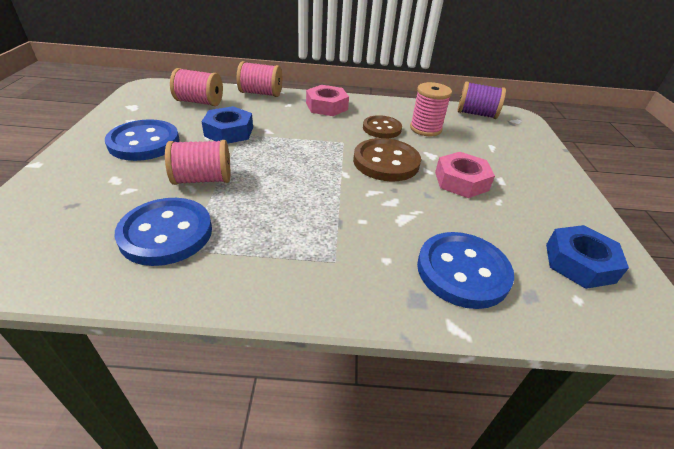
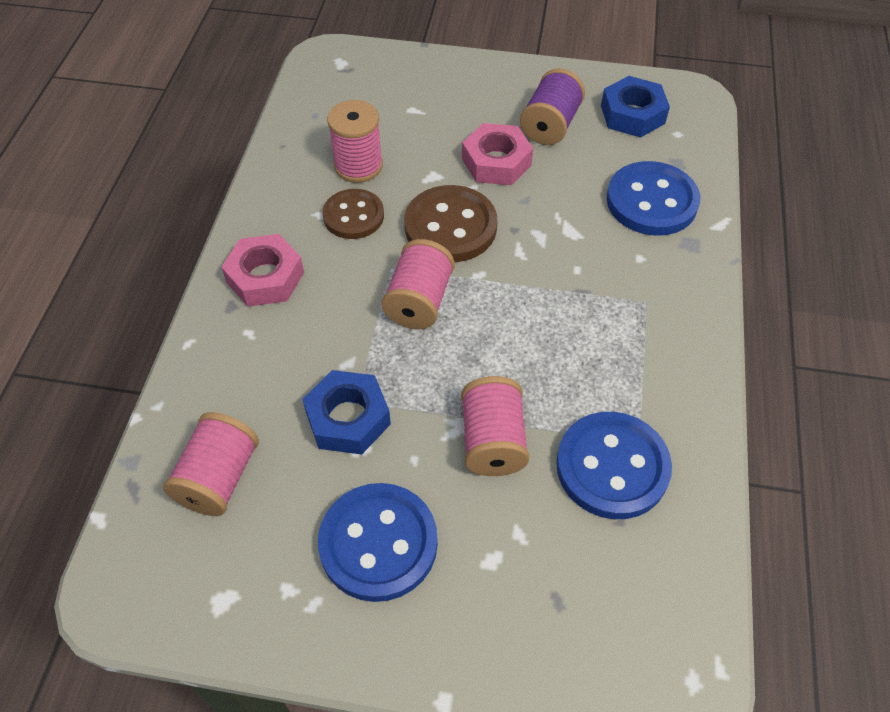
camera: 80 degrees left, 15 degrees up
pink spool [237,61,282,97] -> pink spool moved to [382,239,455,329]
purple spool [457,81,506,119] -> purple spool moved to [520,69,585,145]

